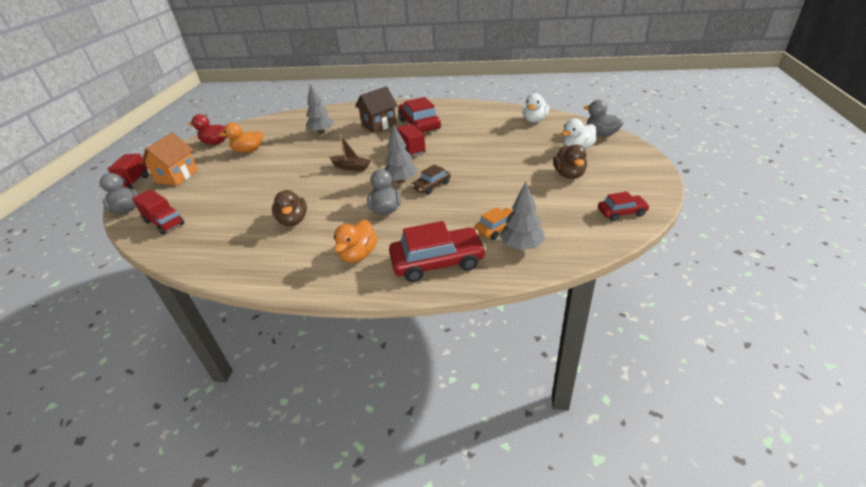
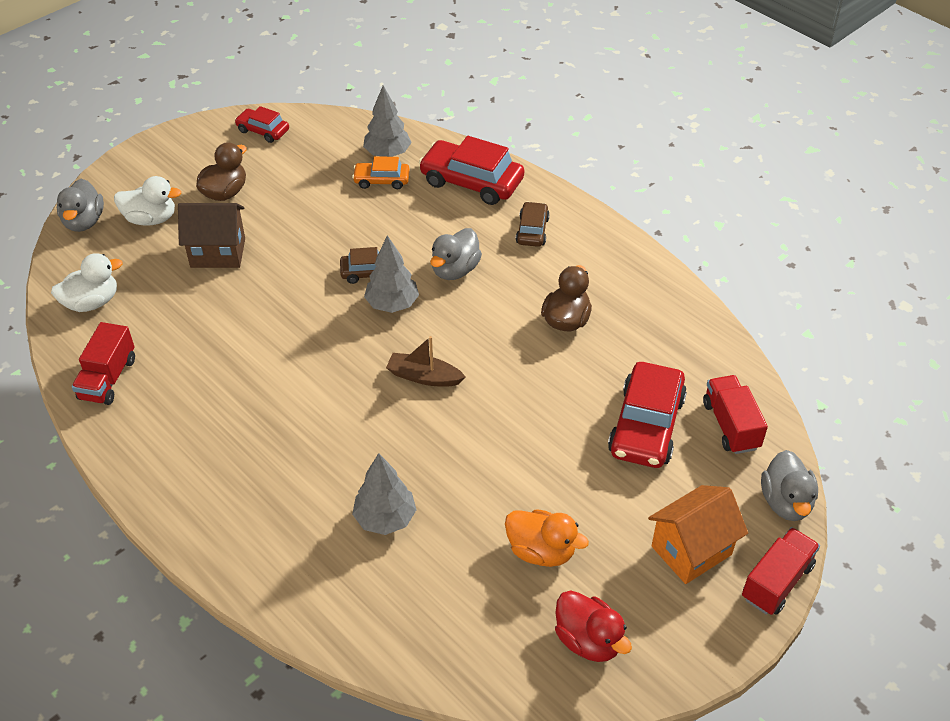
camera: 145 degrees left, 10 degrees up
brown boat [329,134,371,171] -> brown boat turned 45 degrees counterclockwise [386,336,465,386]
orange duck [334,219,377,263] -> brown car [516,202,550,247]
brown house [355,86,398,133] -> brown house moved to [178,203,245,268]
red truck [396,124,426,156] -> red truck moved to [72,322,135,405]
red car [398,97,441,132] -> red car moved to [608,362,687,468]

